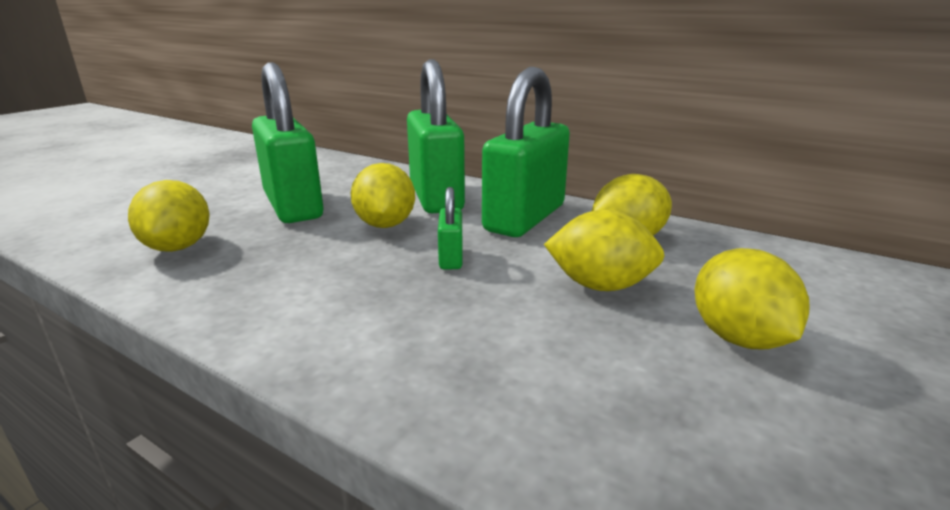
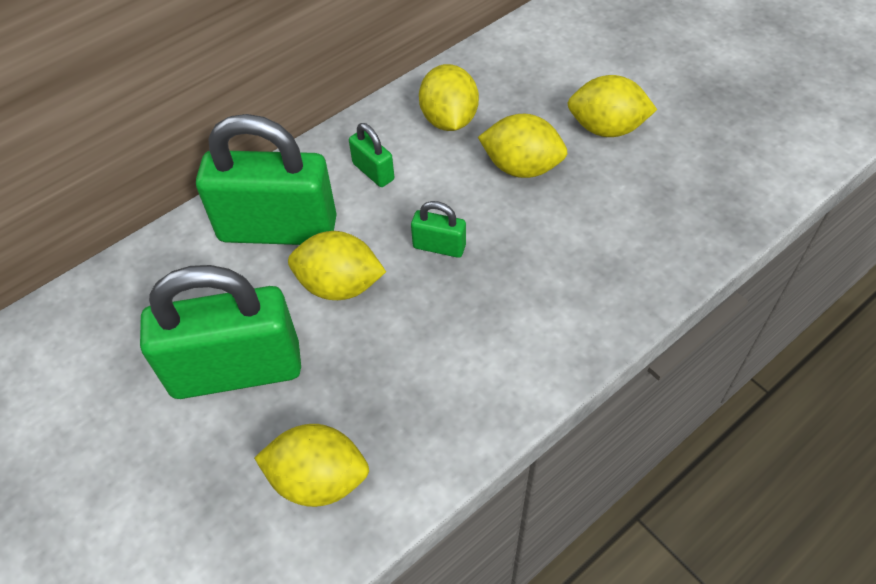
camera: 70 degrees left, 30 degrees up
green padlock [482,67,570,237] -> green padlock [349,123,394,187], size x0.43
yellow lemon [544,210,665,291] -> yellow lemon turned 75 degrees clockwise [478,114,568,178]

